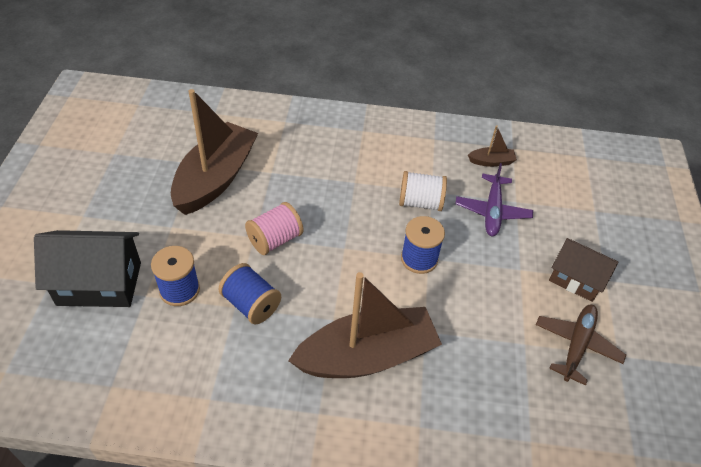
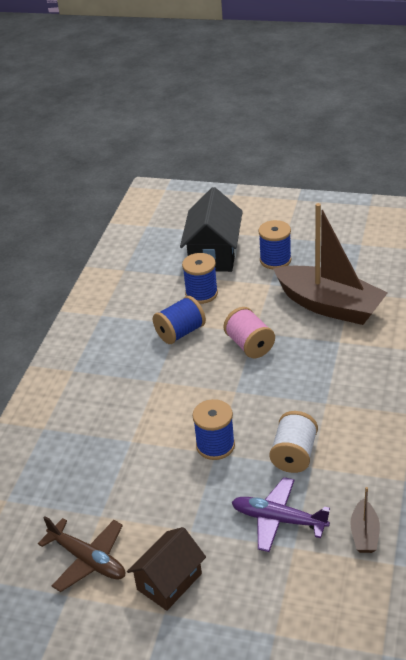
camera: 105 degrees right, 10 degrees down
brown boat [288,272,442,378] -> none
none -> blue spool [258,220,292,269]

